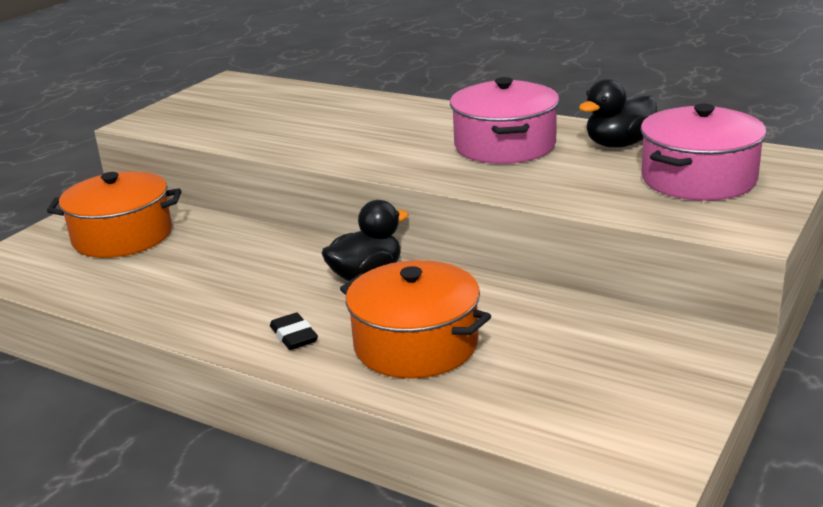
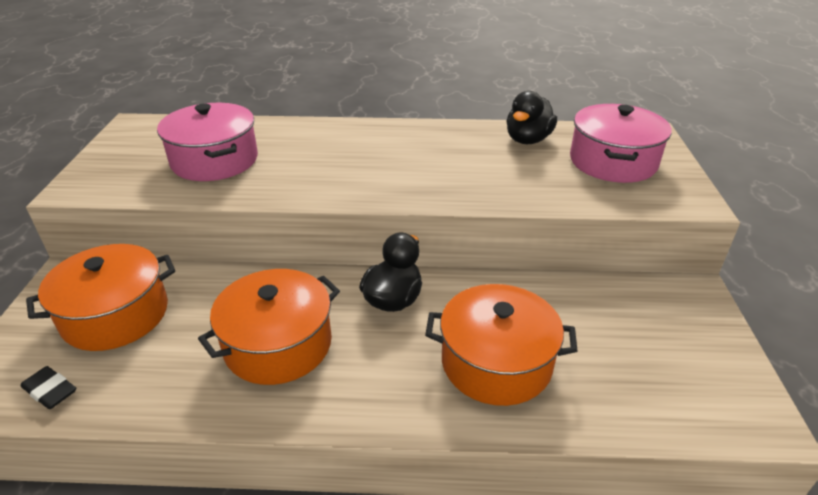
camera: 30 degrees left, 10 degrees up
black eraser [270,313,318,350] -> black eraser moved to [21,366,76,409]
pink pot [450,77,559,164] -> pink pot moved to [157,103,258,181]
none -> orange pot [198,269,340,385]

